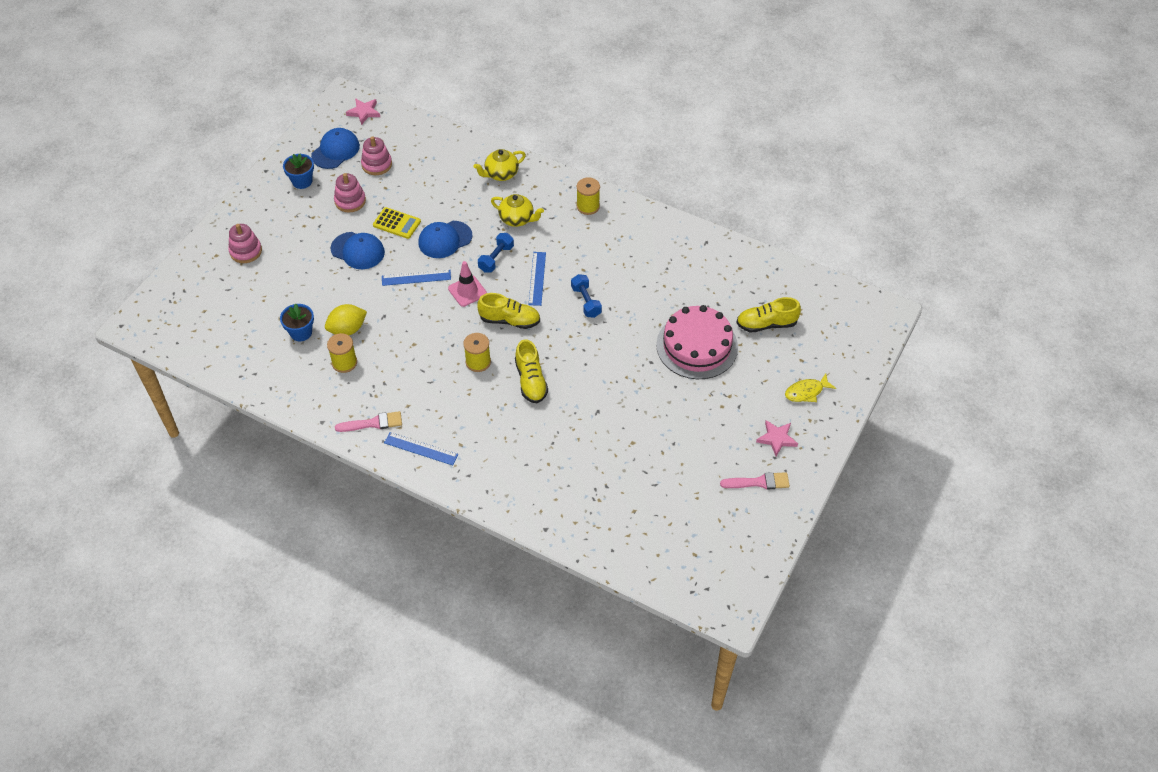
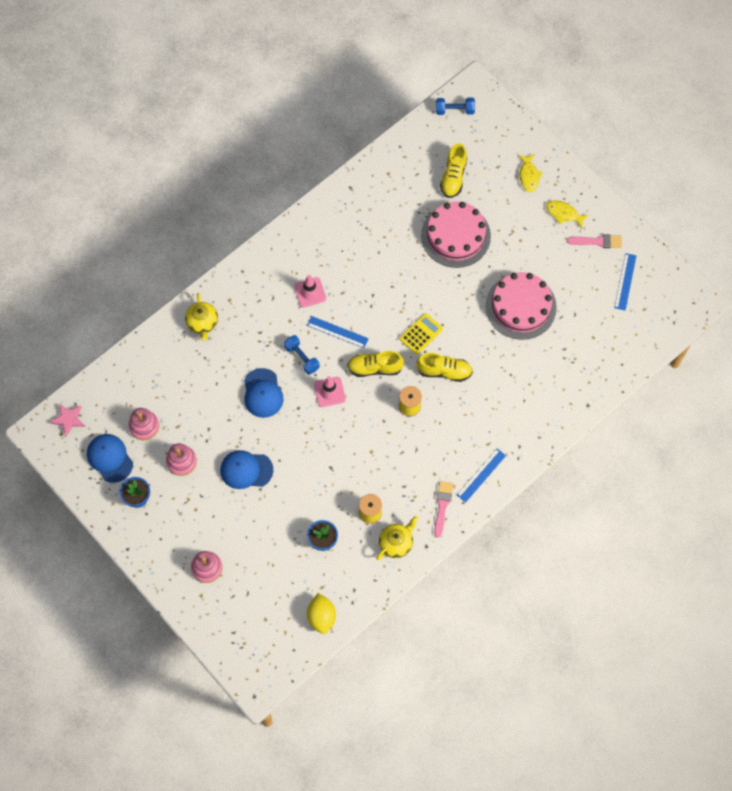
camera: 70 degrees left, 15 degrees up
yellow lemon [325,304,367,335] -> yellow lemon moved to [307,593,336,634]
blue cap [331,232,385,269] -> blue cap turned 135 degrees counterclockwise [220,450,273,489]
yellow calculator [373,207,421,239] -> yellow calculator moved to [400,313,443,355]
blue ruler [382,270,451,286] -> blue ruler moved to [614,253,636,311]
yellow shoe [477,293,540,329] -> yellow shoe turned 120 degrees counterclockwise [347,351,404,377]
yellow teapot [491,194,544,227] -> yellow teapot moved to [376,516,418,560]
blue dumbbell [571,274,602,318] -> blue dumbbell moved to [436,98,475,115]
yellow spool [577,177,600,215] -> none
pink brush [720,472,790,490] -> pink brush turned 75 degrees clockwise [567,234,622,248]
pink star [756,420,798,456] -> yellow fish [546,200,589,228]
none -> pink traffic cone [294,275,326,308]
none -> pink cake [486,272,557,340]

